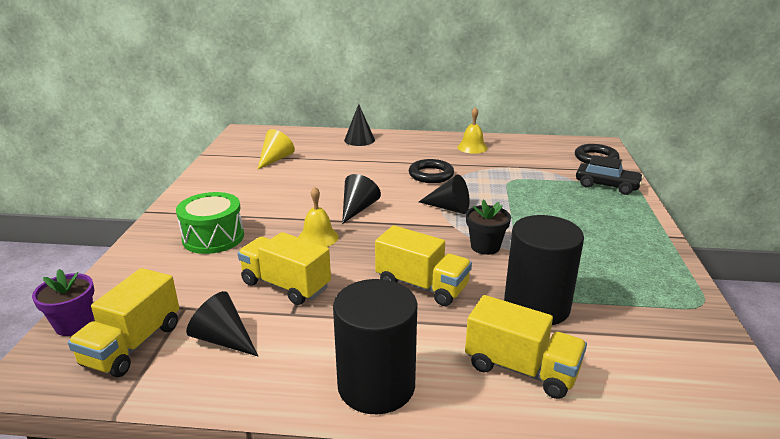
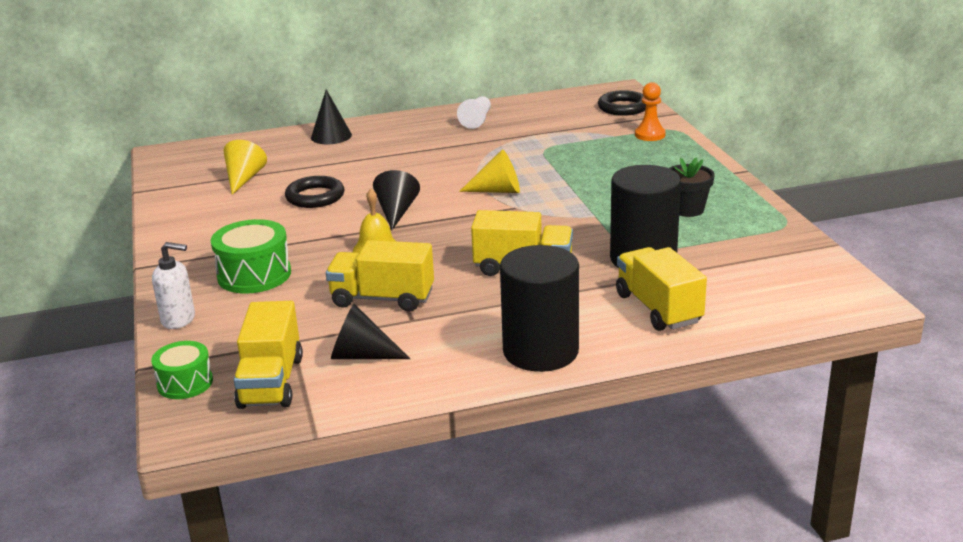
camera: 20 degrees left, 0 degrees up
purple flower pot [32,269,94,336] -> green drum [151,341,213,399]
black ring [409,159,454,183] -> black ring moved to [285,176,344,208]
black cone [419,174,470,214] -> yellow cone [459,150,520,193]
yellow bell [457,107,488,154] -> white pawn [457,96,491,129]
yellow truck [465,295,587,399] -> yellow truck turned 120 degrees counterclockwise [616,247,707,331]
black flower pot [466,199,511,255] -> black flower pot moved to [669,157,715,217]
black car [576,155,644,195] -> orange pawn [635,82,666,141]
none -> white soap dispenser [152,242,195,329]

